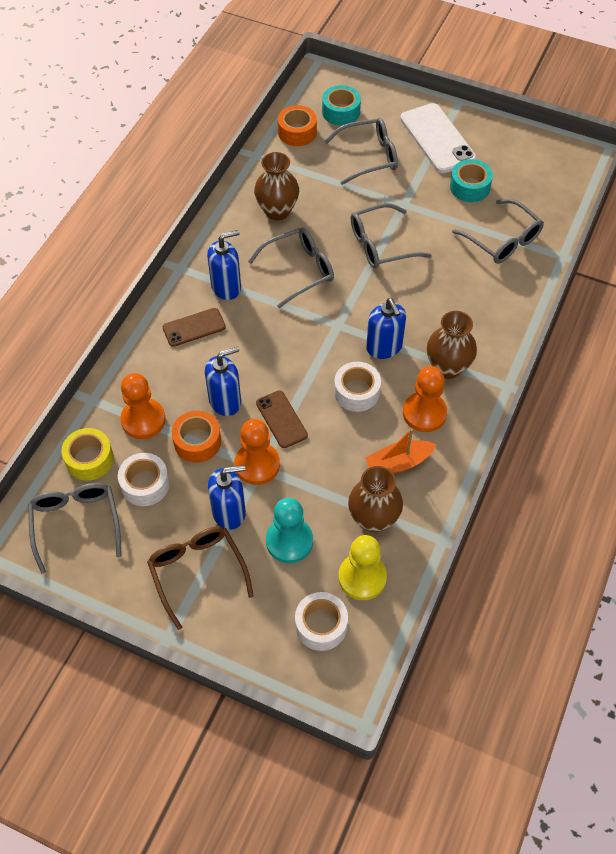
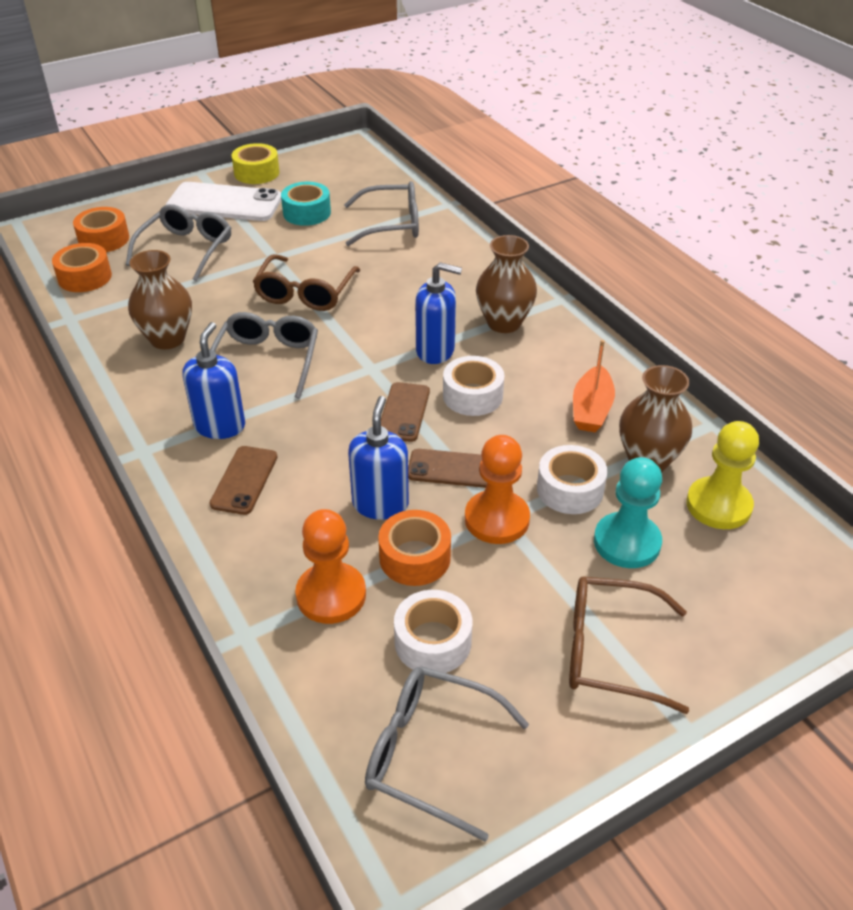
camera: 55 degrees left, 15 degrees down
yellow tape [61,428,114,481] -> yellow tape moved to [231,143,279,184]
blue soap dispenser [208,465,246,530] -> none
white tape [295,592,348,651] -> white tape moved to [537,445,607,514]
turquoise tape [322,85,361,126] -> orange tape [73,207,129,252]
grey glasses [351,203,431,269] -> brown glasses [252,254,361,311]
orange pawn [403,366,447,432] -> none
none -> brown phone [381,382,430,442]

